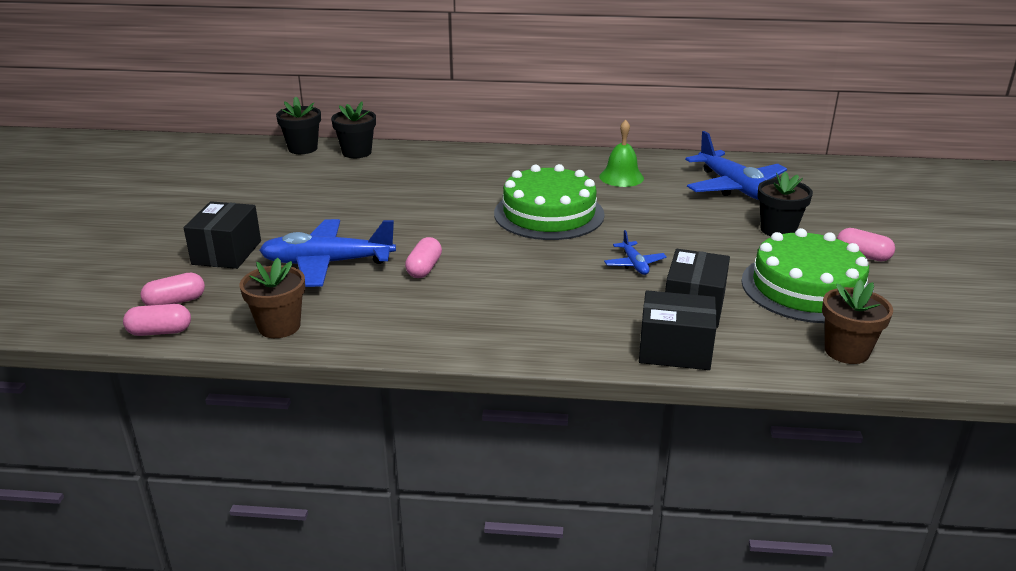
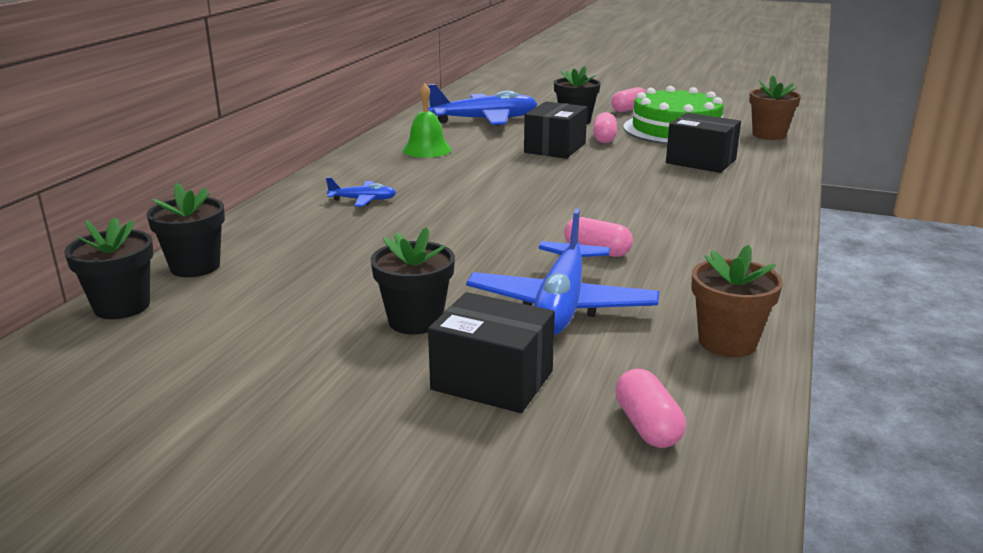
camera: 75 degrees left, 5 degrees down
pink capsule [123,304,191,336] -> pink capsule moved to [593,112,617,143]
green cake [494,164,605,240] -> none
blue plane [604,230,667,275] -> blue plane moved to [326,177,396,207]
black box [639,290,716,370] -> black box moved to [524,102,587,159]
none -> black flower pot [370,227,455,334]

